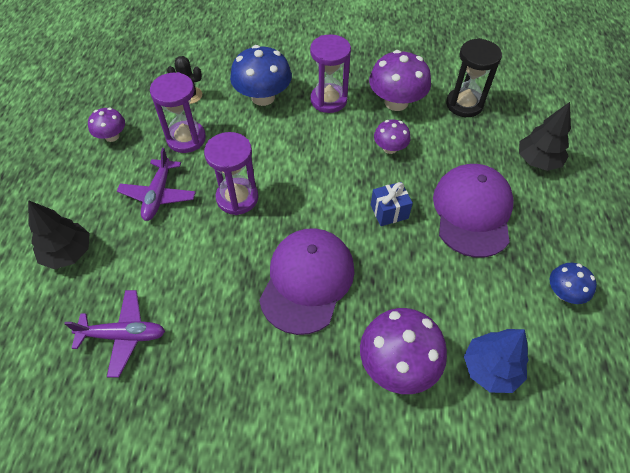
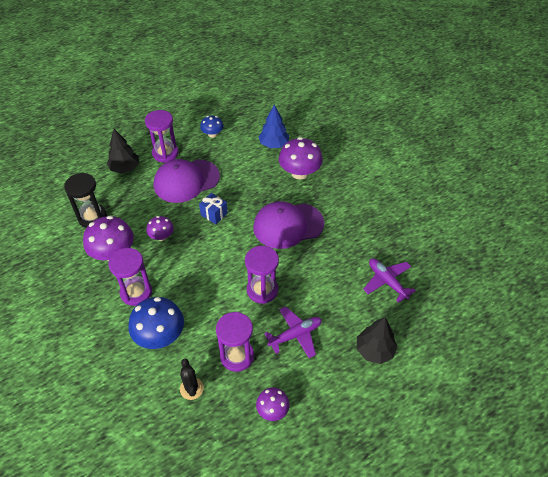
camera: 125 degrees left, 5 degrees down
none -> purple hourglass [145,110,179,163]

